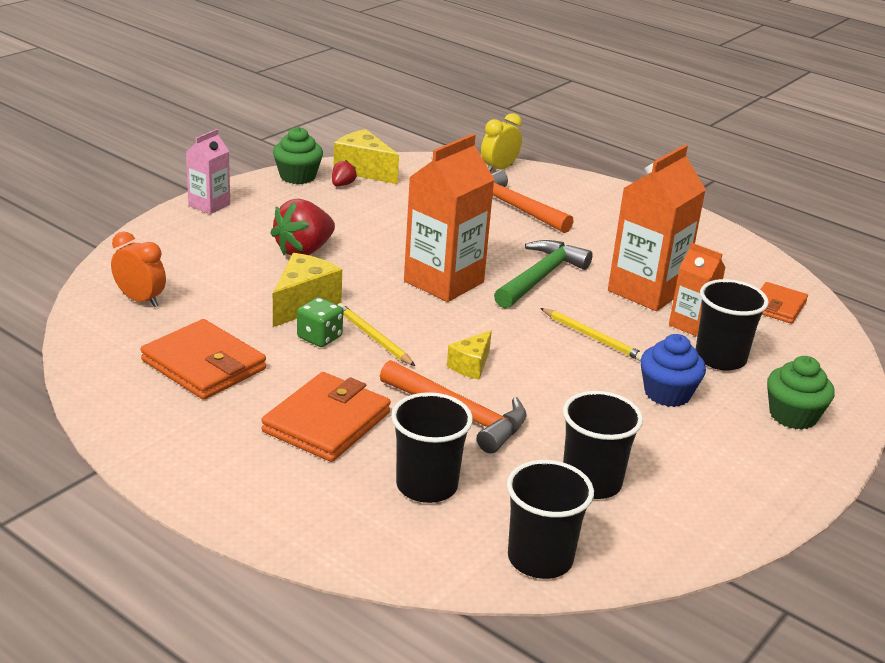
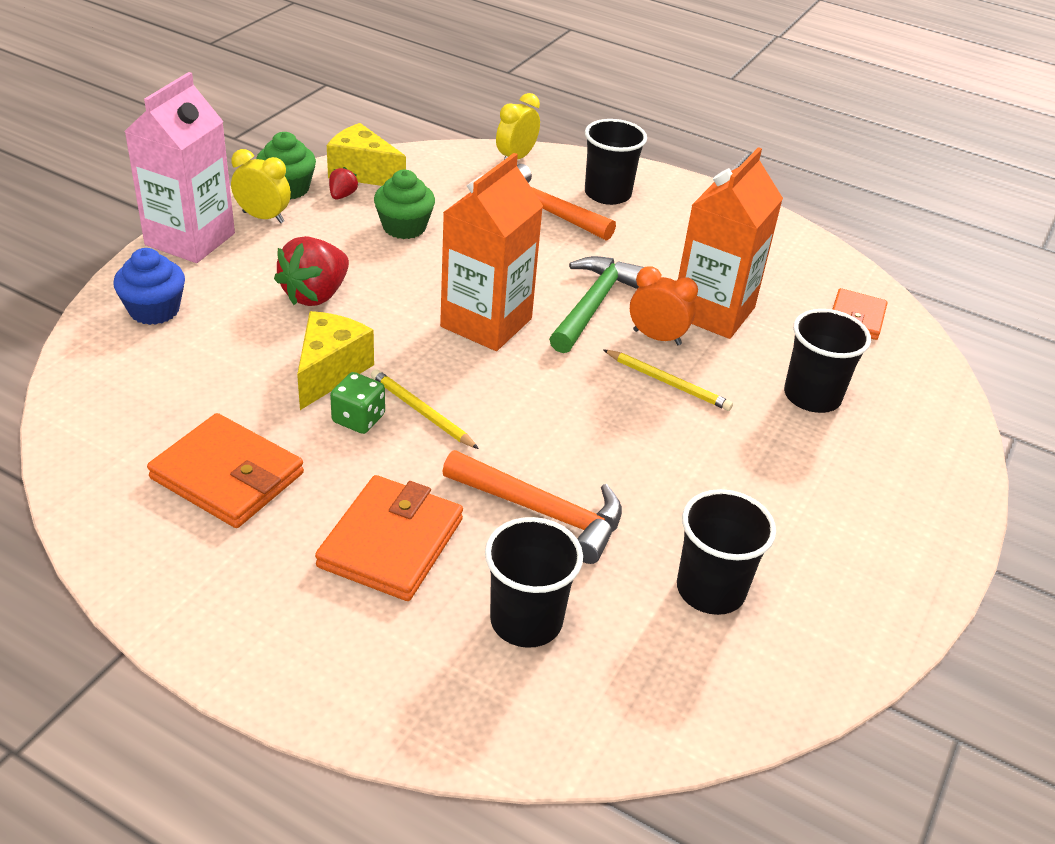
camera: 10 degrees left, 10 degrees up
orange clock [111,231,166,307] -> orange clock moved to [630,266,698,345]
pink carton [186,129,230,214] -> pink carton [124,72,235,263], size x1.80
yellow cheese [447,331,492,379] -> none
black cup [507,460,594,579] -> black cup moved to [585,119,647,205]
blue cupcake [640,334,706,407] -> blue cupcake moved to [113,248,185,325]
orange carton [669,242,726,337] -> none
green cupcake [767,356,835,430] -> green cupcake moved to [374,170,435,239]
none -> yellow clock [231,149,291,223]

